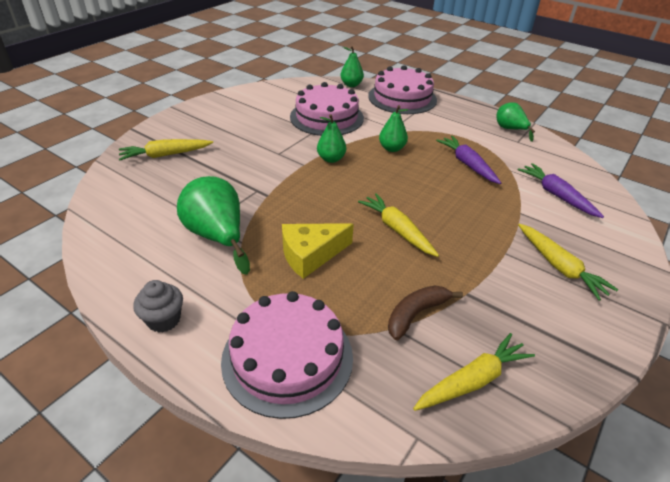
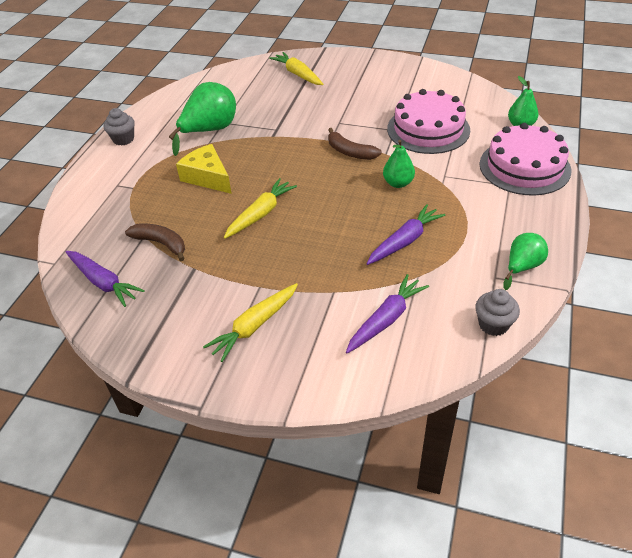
camera: 75 degrees right, 5 degrees up
pink cake [221,291,353,419] -> none
green pear [317,114,346,163] -> brown banana [328,128,382,160]
yellow carrot [413,333,535,411] -> purple carrot [66,251,145,307]
none -> grey cupcake [475,289,520,336]

